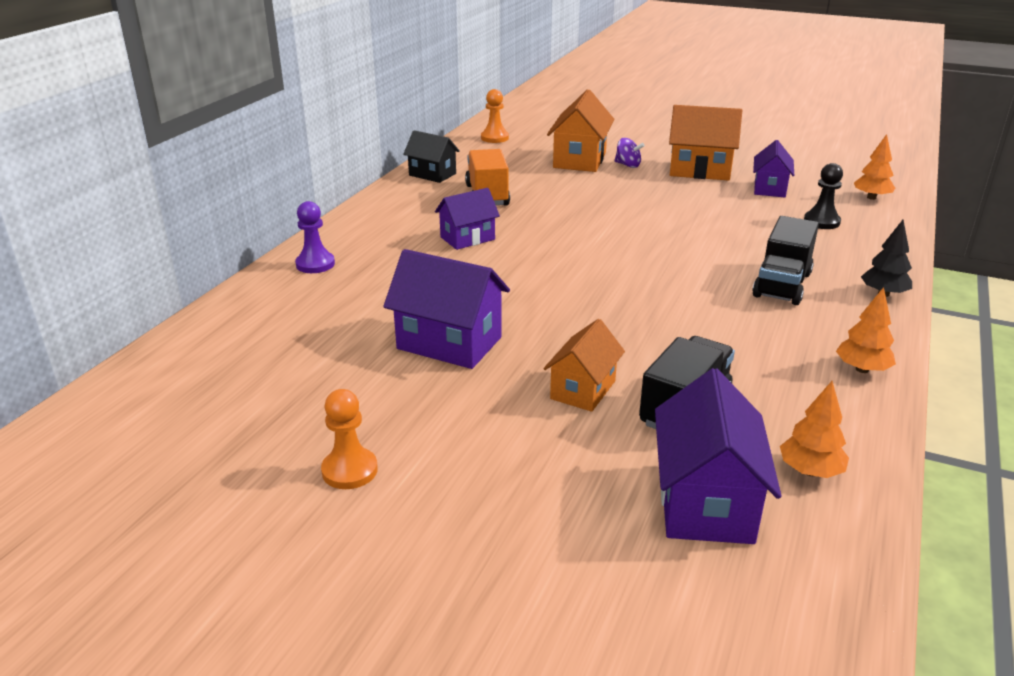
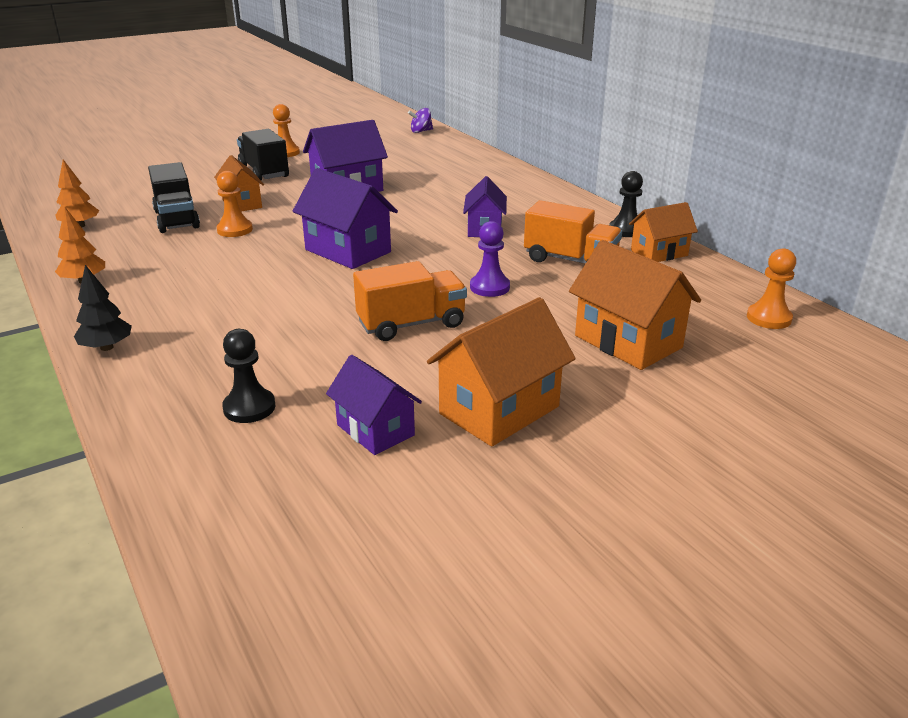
camera: 125 degrees right, 0 degrees up
purple pawn [295,201,335,273] -> purple pawn moved to [470,221,510,297]
black house [403,130,460,183] -> orange house [629,202,698,262]
purple spinning top [615,138,645,168] -> purple spinning top moved to [408,108,433,133]
purple house [655,368,782,544] -> purple house moved to [293,168,398,269]
black truck [752,216,819,305] -> black truck moved to [237,129,289,181]
orange tree [854,134,895,200] -> none
none -> orange pawn [216,171,253,237]
none -> orange truck [353,261,467,341]
none -> black pawn [609,171,643,237]

